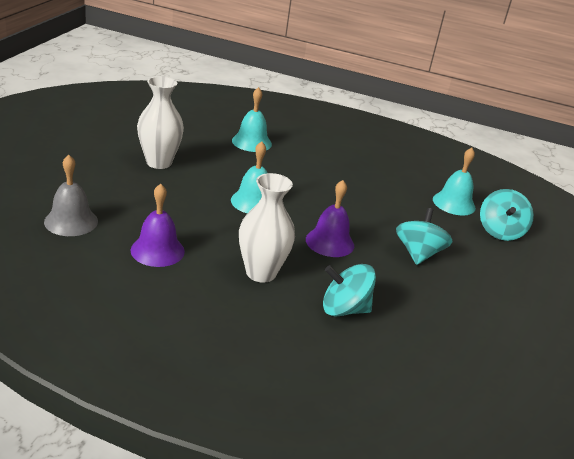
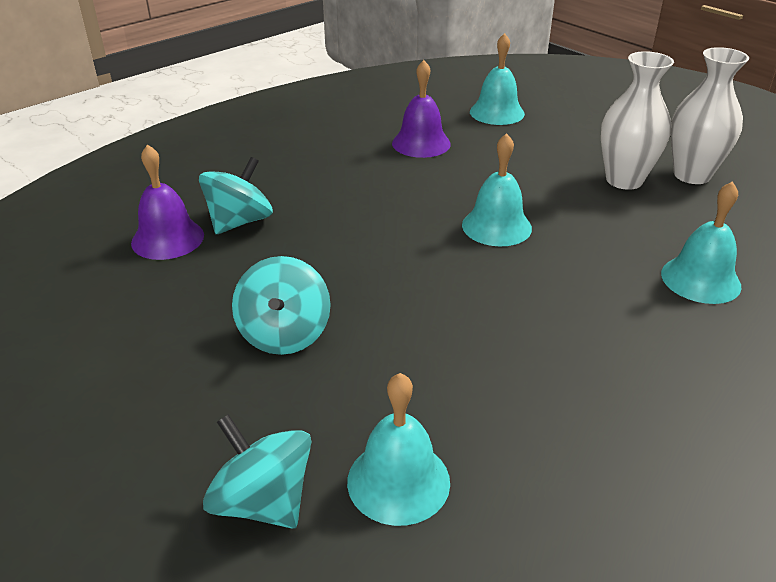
camera: 125 degrees right, 5 degrees up
grey bell [44,155,98,236] -> turquoise bell [470,33,525,125]
white vase [239,173,295,283] -> white vase moved to [671,47,749,184]
purple bell [306,180,354,257] -> purple bell moved to [131,144,204,260]
turquoise spinning top [396,208,452,265] -> turquoise spinning top turned 45 degrees clockwise [232,256,331,355]

